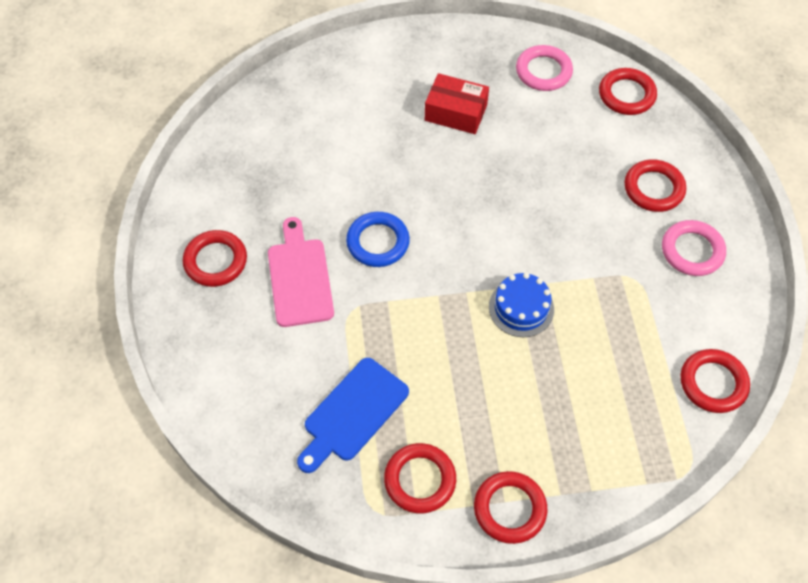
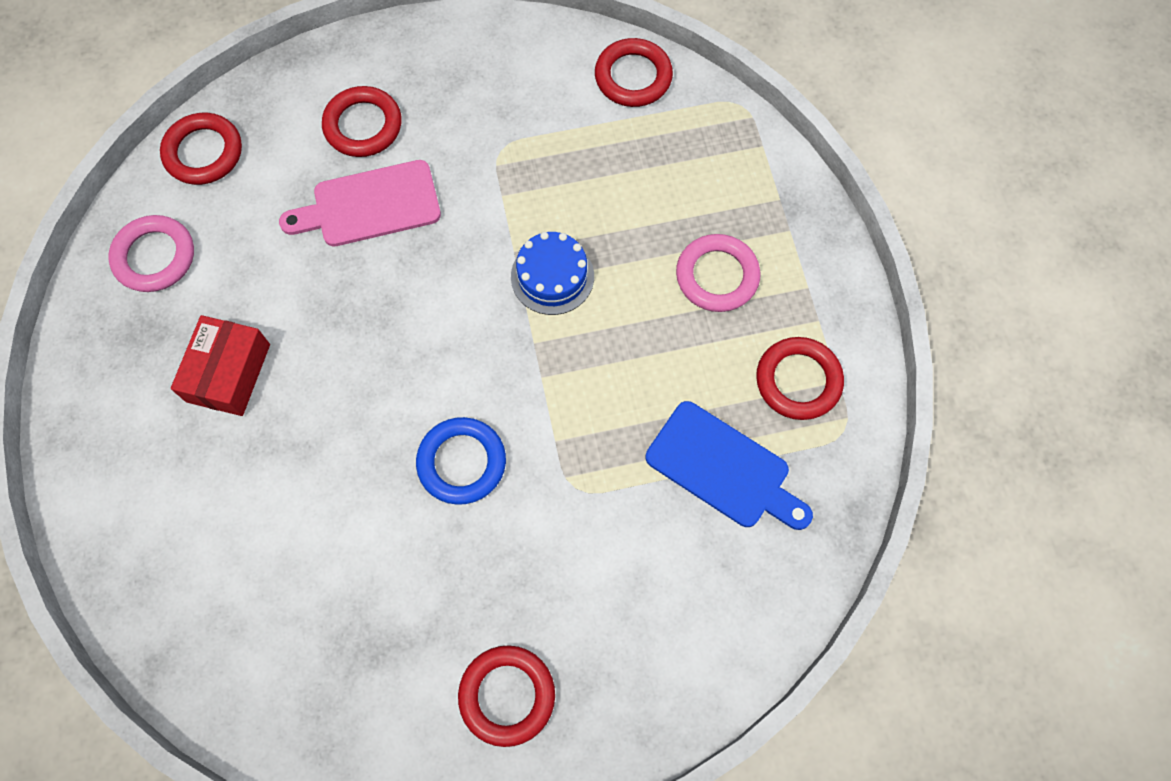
camera: 95 degrees left, 10 degrees up
pink cutting board [268,217,334,327] -> pink cutting board moved to [279,160,441,246]
red ring [474,471,547,544] -> none
pink ring [662,220,726,276] -> pink ring moved to [676,234,760,312]

